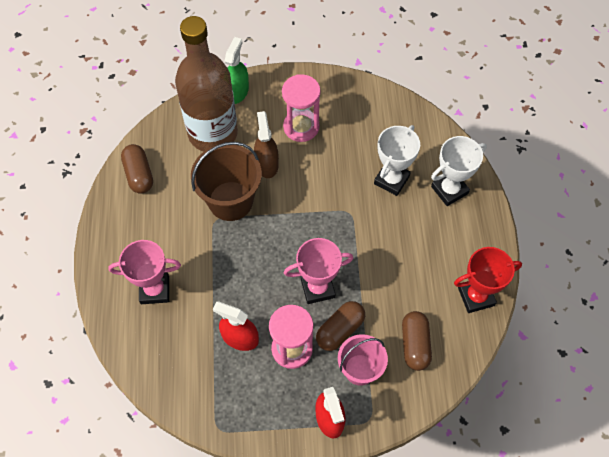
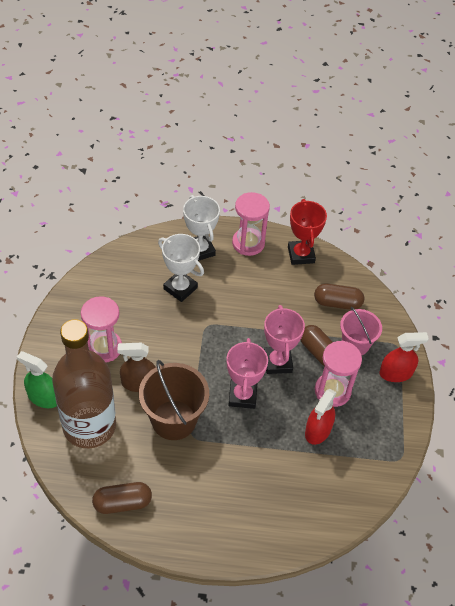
camera: 85 degrees left, 10 degrees down
pink trophy [108,240,181,304] -> pink trophy moved to [227,338,268,409]
none -> pink hourglass [232,192,270,256]

